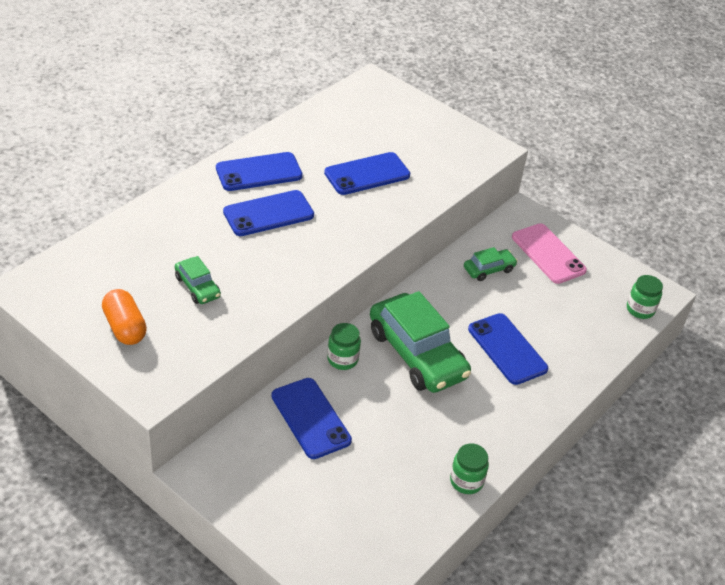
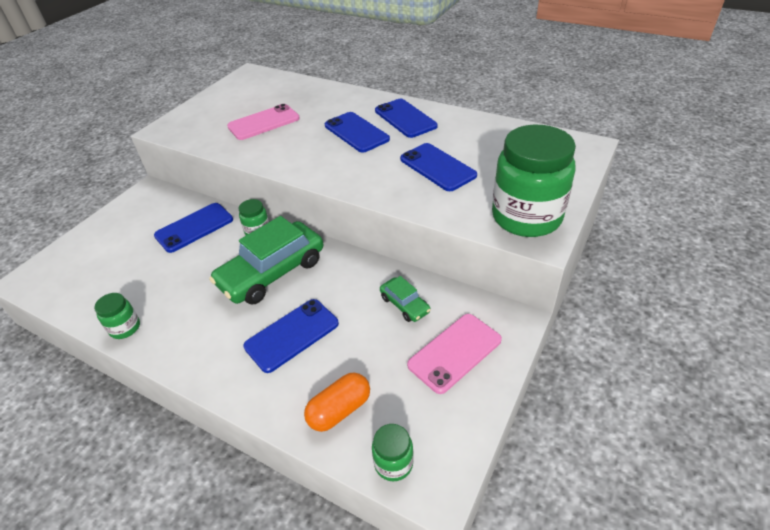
camera: 85 degrees right, 0 degrees up
orange capsule [102,289,147,345] -> orange capsule moved to [304,373,370,432]
green car [175,256,221,304] -> pink phone [227,104,300,140]
none -> green jar [492,125,576,237]

